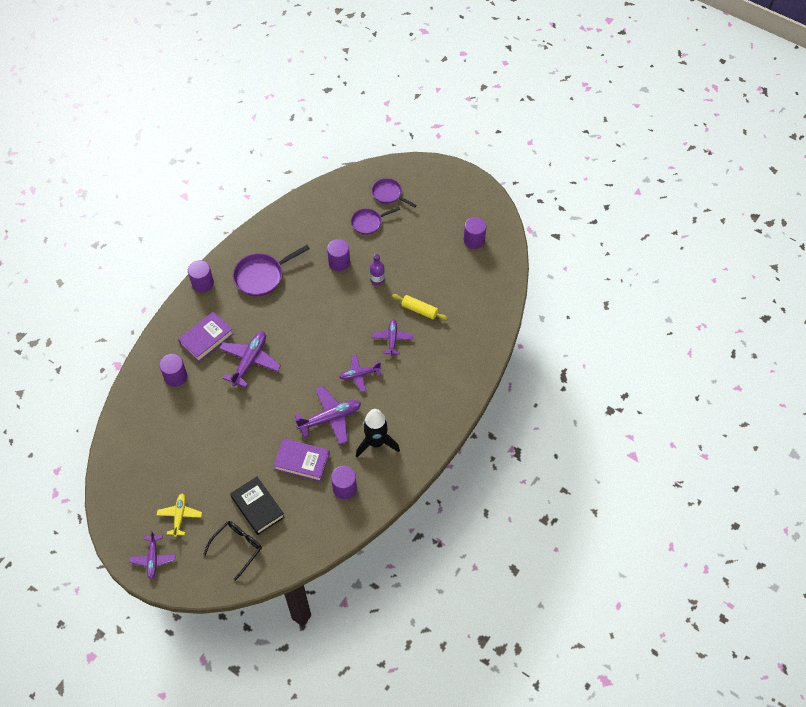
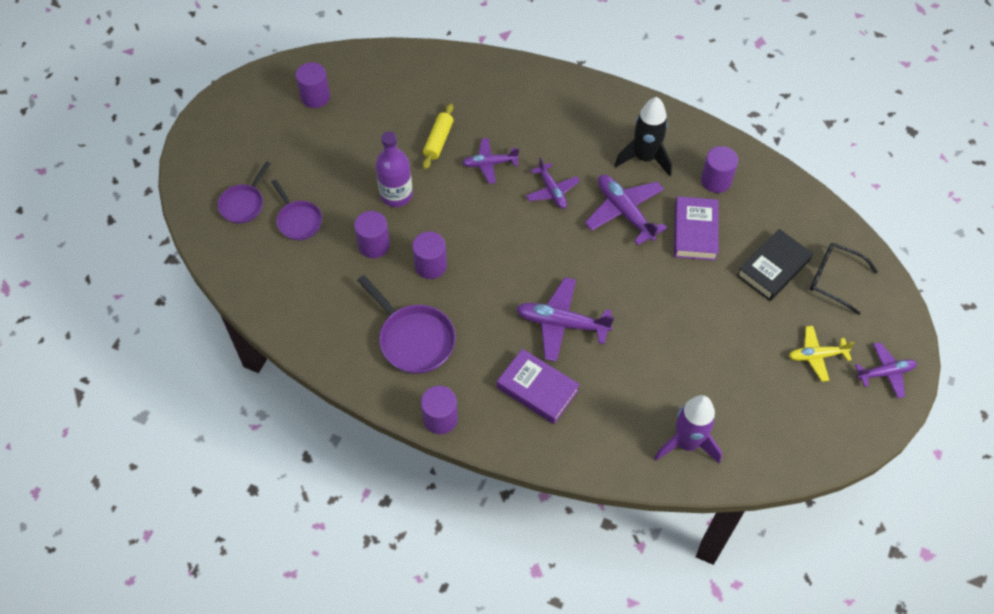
camera: 100 degrees left, 0 degrees up
purple cylinder [159,354,187,387] -> purple cylinder moved to [412,232,447,279]
purple bottle [370,254,385,285] -> purple bottle [375,131,413,207], size x1.61
none -> purple rocket [655,395,722,464]

